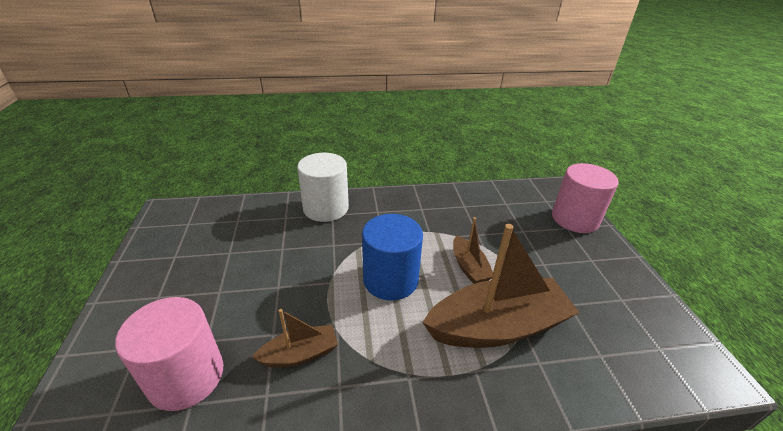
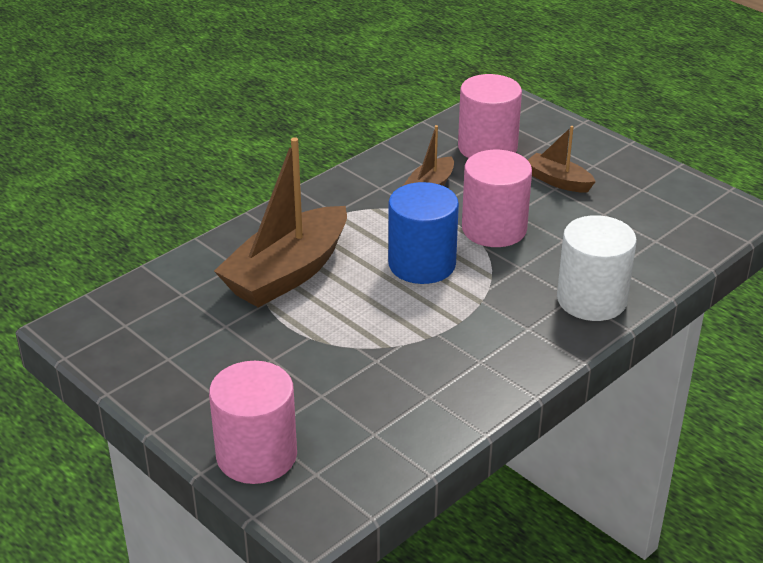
camera: 145 degrees right, 0 degrees up
brown boat [453,217,493,284] -> brown boat moved to [528,126,596,193]
none -> pink cylinder [462,150,532,247]

